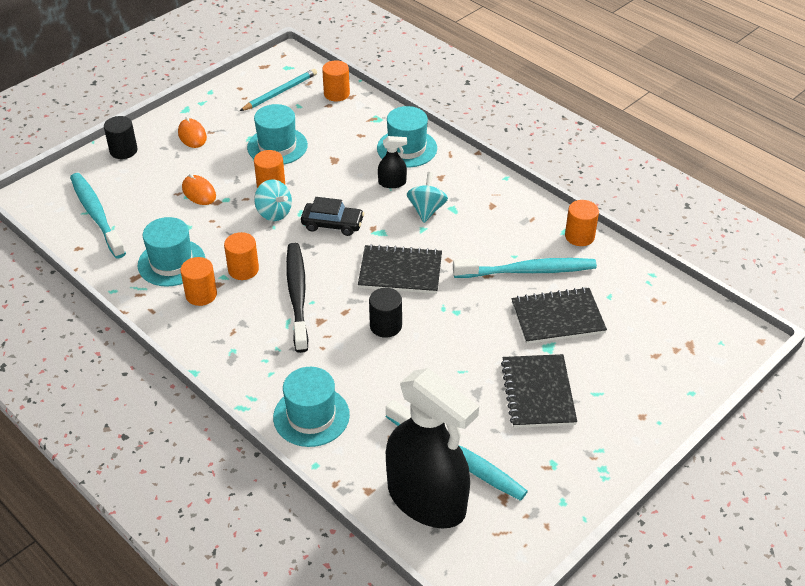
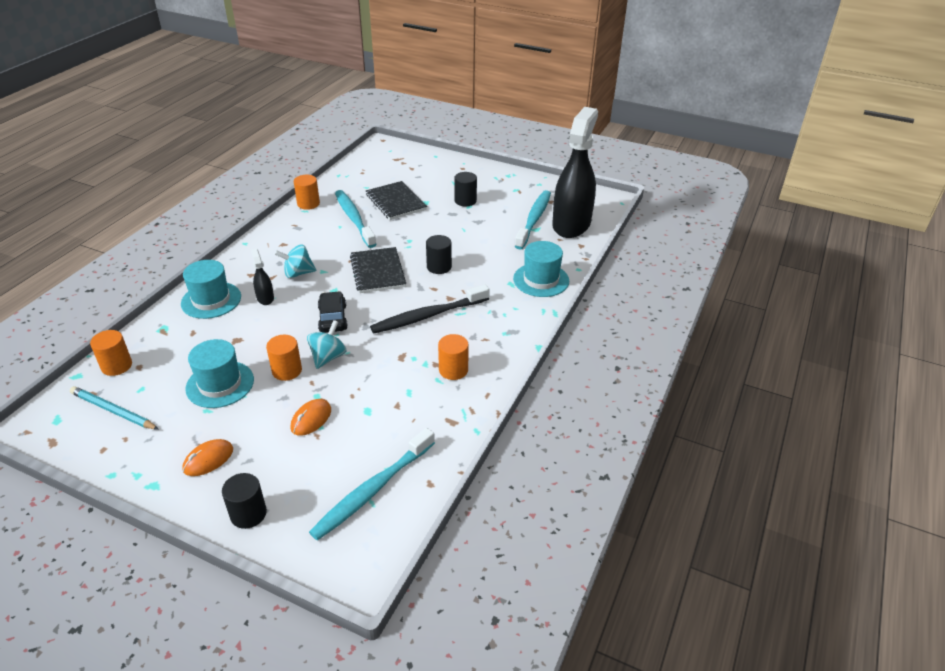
camera: 110 degrees left, 5 degrees down
turquoise hat [138,217,205,287] -> none
orange cylinder [224,232,259,280] -> none
black notebook [501,354,577,428] -> black cylinder [454,172,477,206]

